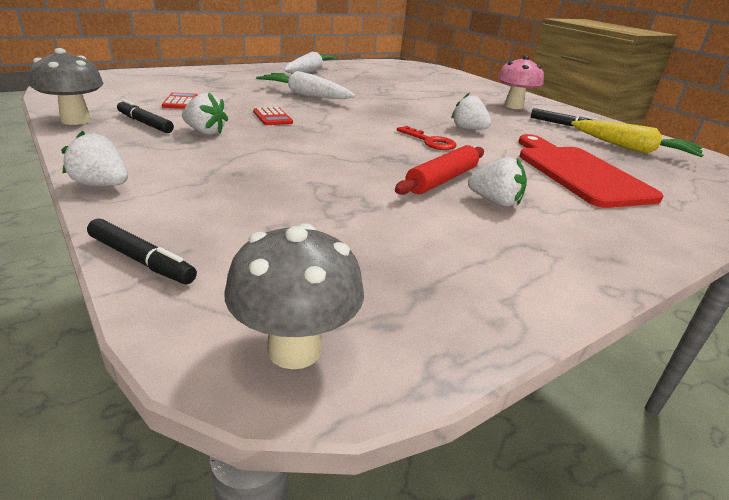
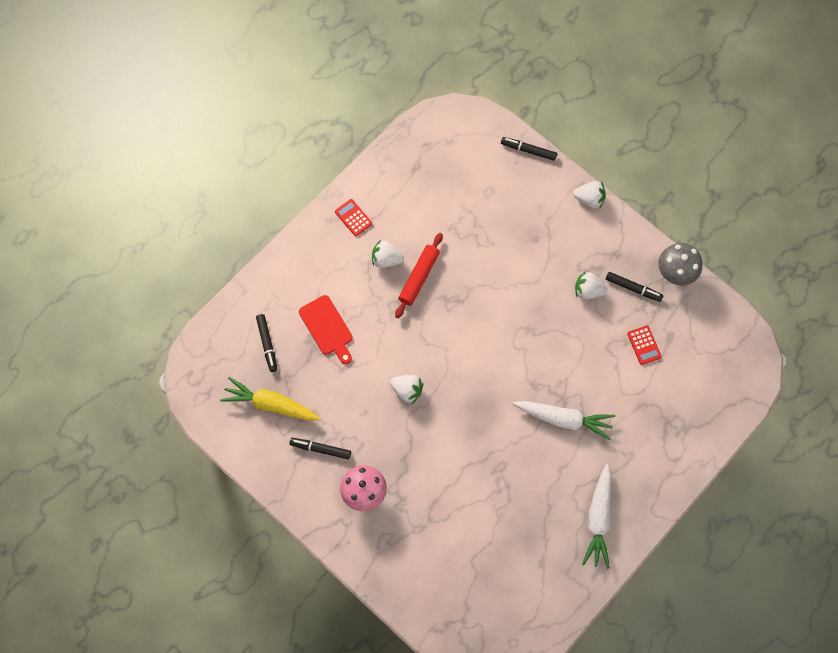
camera: 170 degrees right, 40 degrees up
grey mushroom [224,223,364,369] -> none
red calculator [253,107,293,125] -> red calculator moved to [335,199,372,236]
red key [397,126,457,150] -> none
red cutting board [519,134,663,208] -> red cutting board [299,295,353,364], size x0.63
none -> black marker [256,314,277,372]

